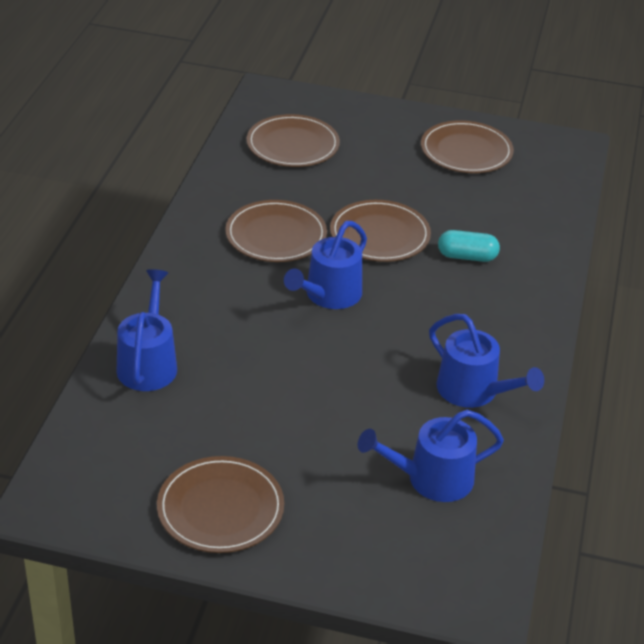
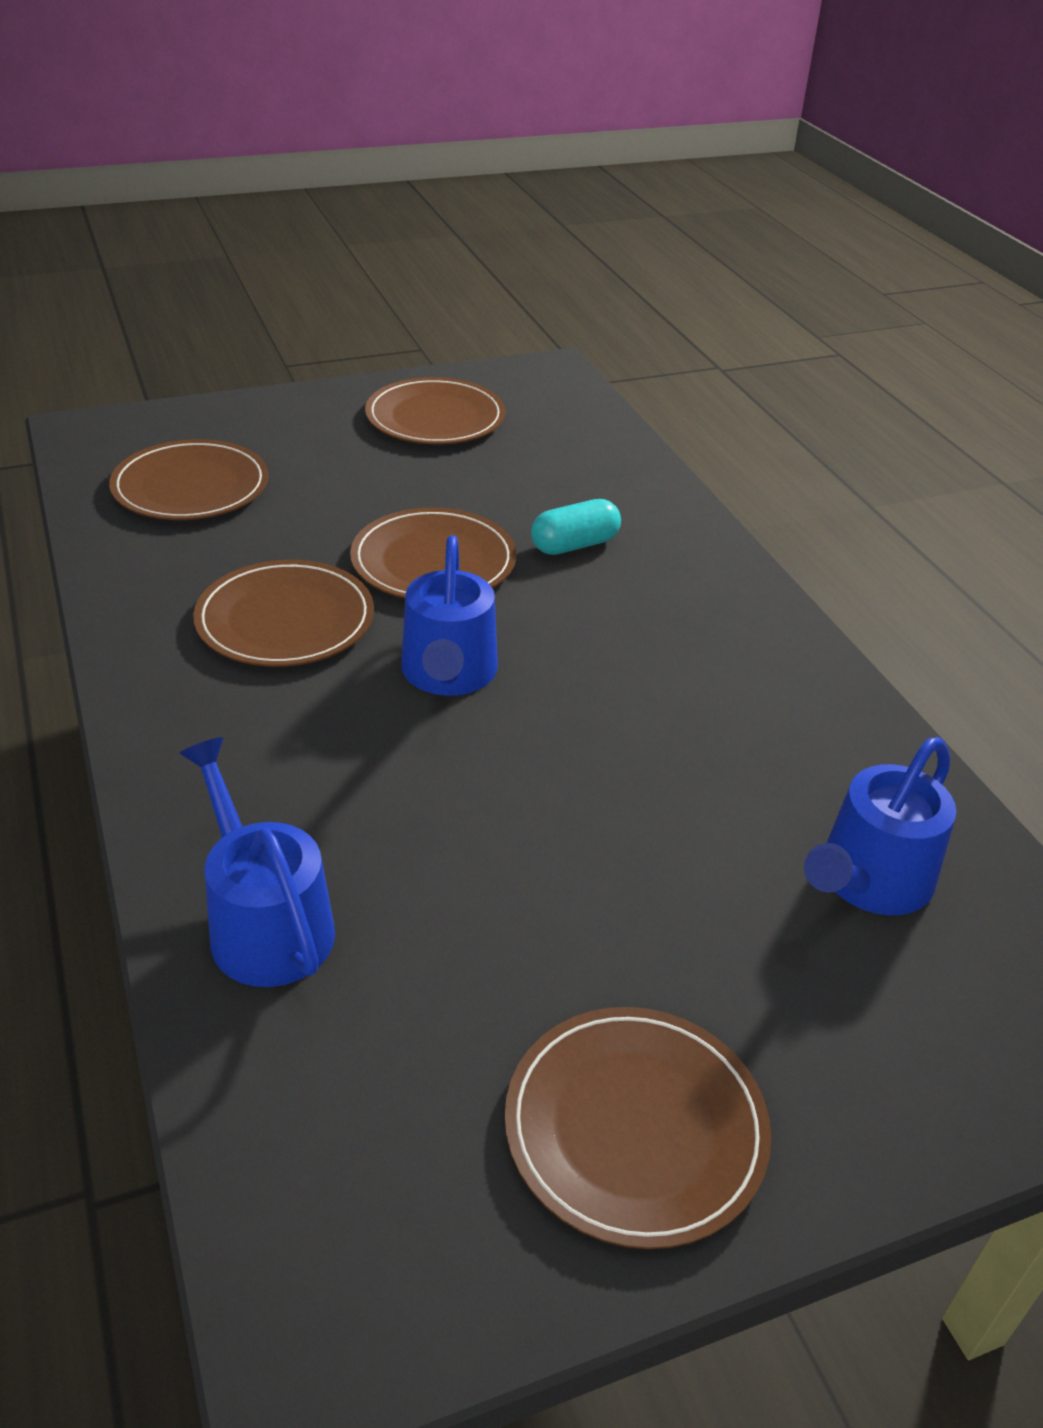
camera: 35 degrees left, 0 degrees up
blue watering can [429,314,544,408] -> none

